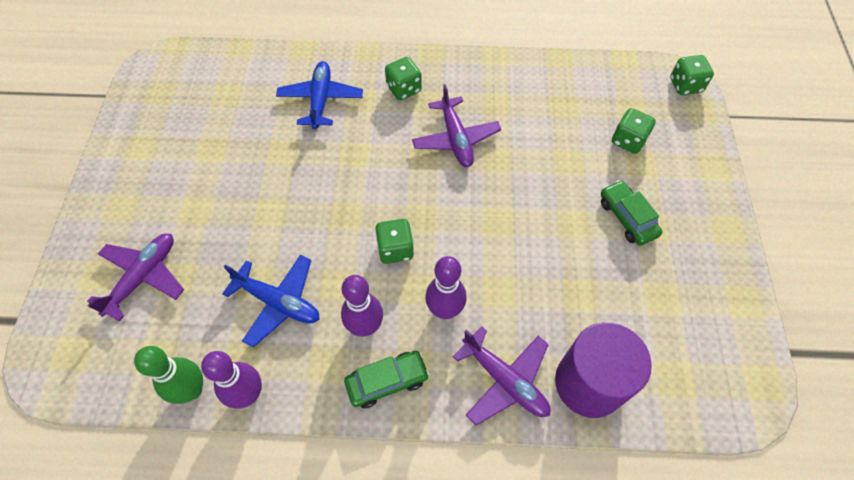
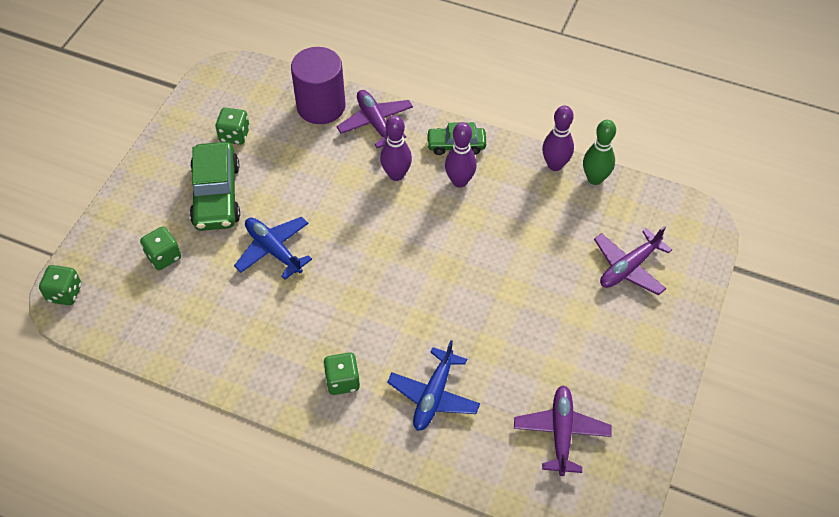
camera: 160 degrees left, 5 degrees down
blue plane [222,255,320,348] -> blue plane moved to [234,217,312,280]
green dice [375,219,414,264] -> green dice moved to [215,108,250,145]
purple plane [412,84,501,167] -> purple plane moved to [514,385,612,476]
green car [601,180,662,246] -> green car [189,142,240,231], size x1.68

